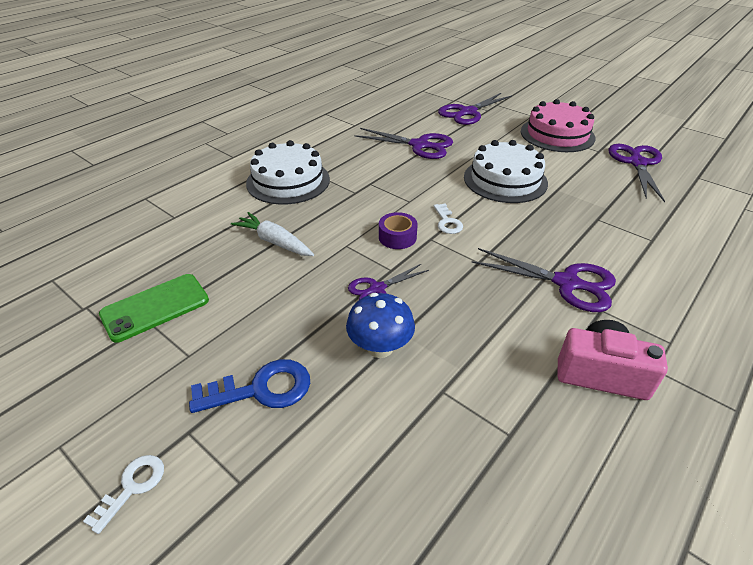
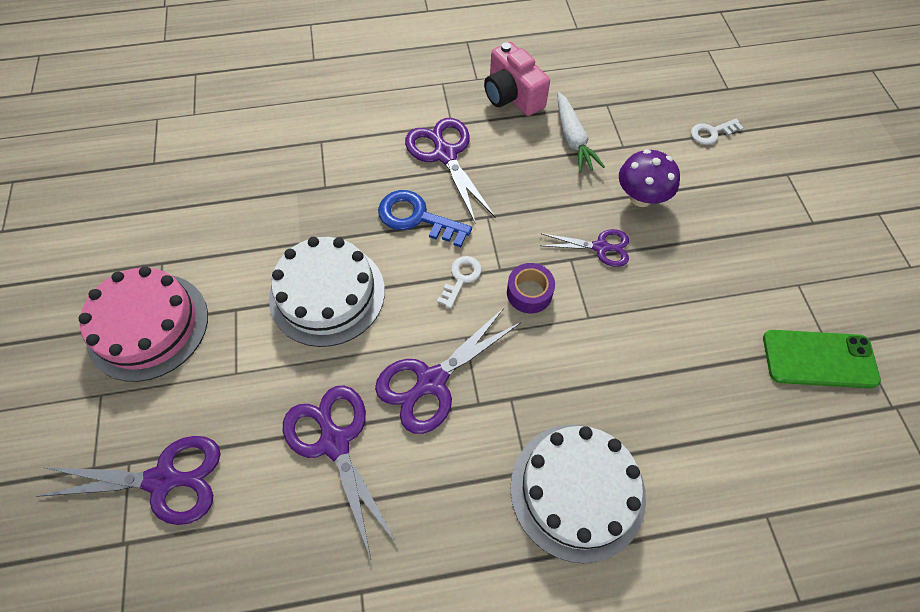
camera: 140 degrees left, 20 degrees up
white key [83,455,164,534] -> white key moved to [691,119,743,145]
blue key [189,359,310,413] -> blue key moved to [378,190,472,247]
white carrot [231,212,314,256] -> white carrot moved to [558,92,605,173]
blue mushroom [346,293,415,358] -> purple mushroom [619,149,680,207]
purple scissors [608,144,665,202] -> purple scissors moved to [375,307,522,434]

